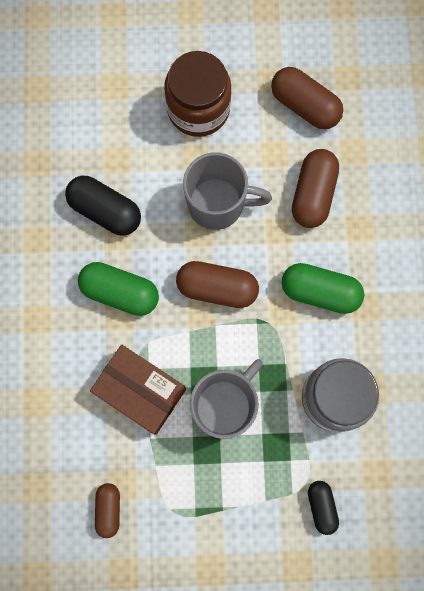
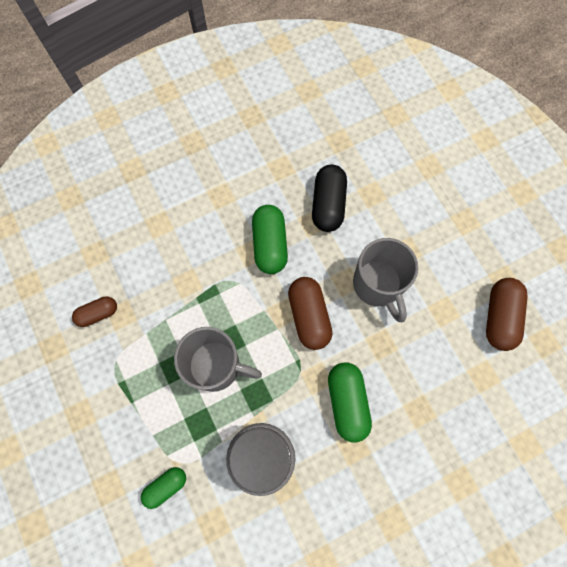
camera: 65 degrees right, 5 degrees down
brown box [90,345,186,435] -> none
brown jar [164,51,231,137] -> none
brown capsule [292,149,339,228] -> none
black capsule [308,481,339,535] -> green capsule [141,467,186,509]

